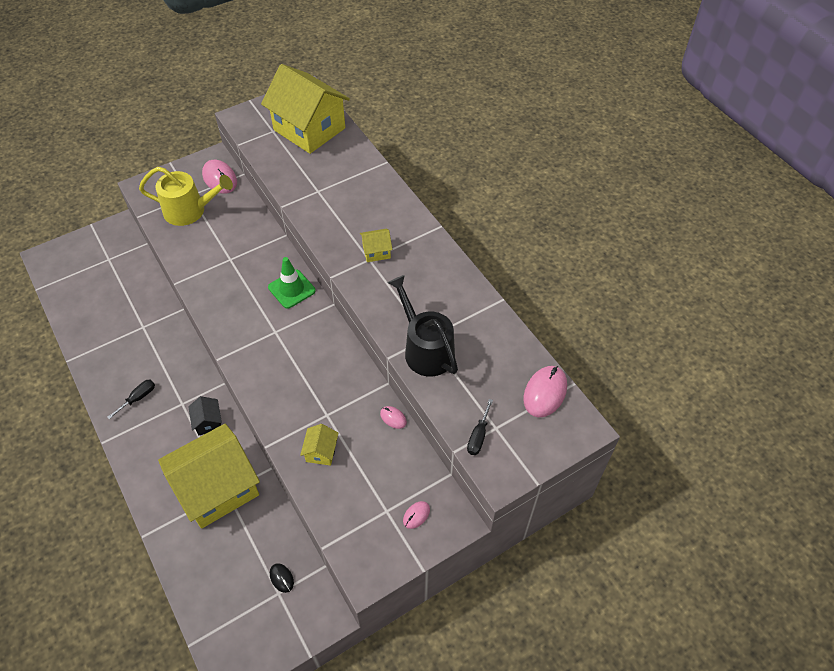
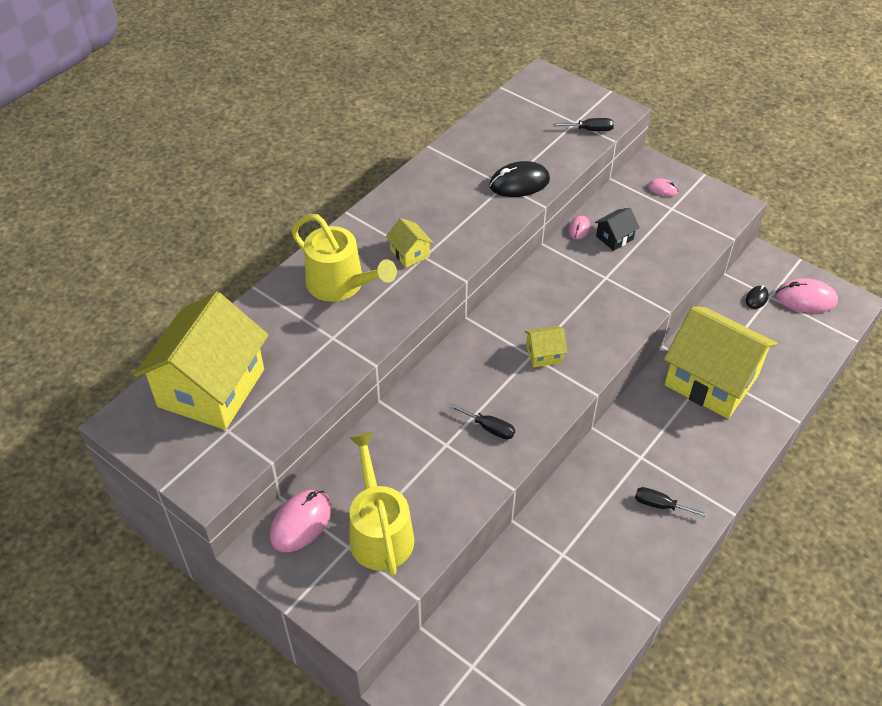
camera: 110 degrees left, 5 degrees down
black house [188,396,222,435] -> black house moved to [595,208,640,251]
green traffic cone [268,257,316,309] -> none
yellow house [300,424,339,466] -> yellow house moved to [525,326,567,367]
black watering can [388,275,458,377] -> black mouse [489,161,550,197]
pink mouse [523,366,567,417] -> pink mouse moved to [775,278,838,313]
none -> yellow watering can [291,214,397,302]
none -> black screwdriver [449,403,515,439]

